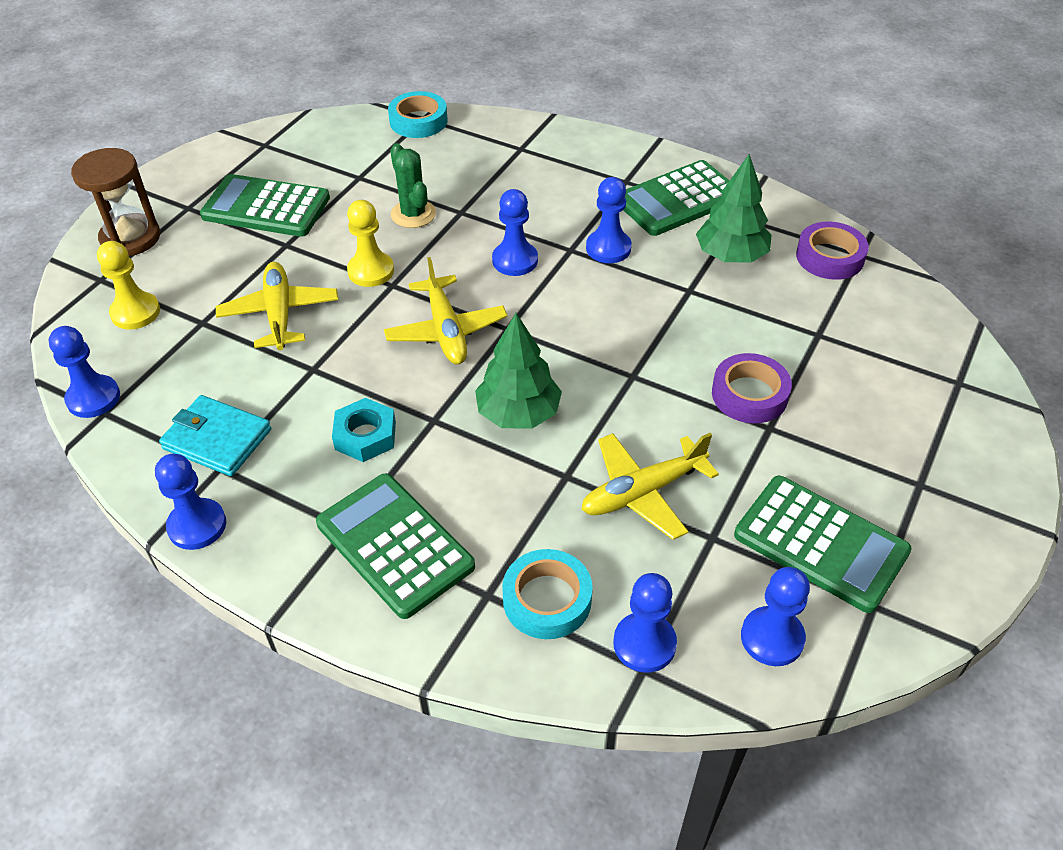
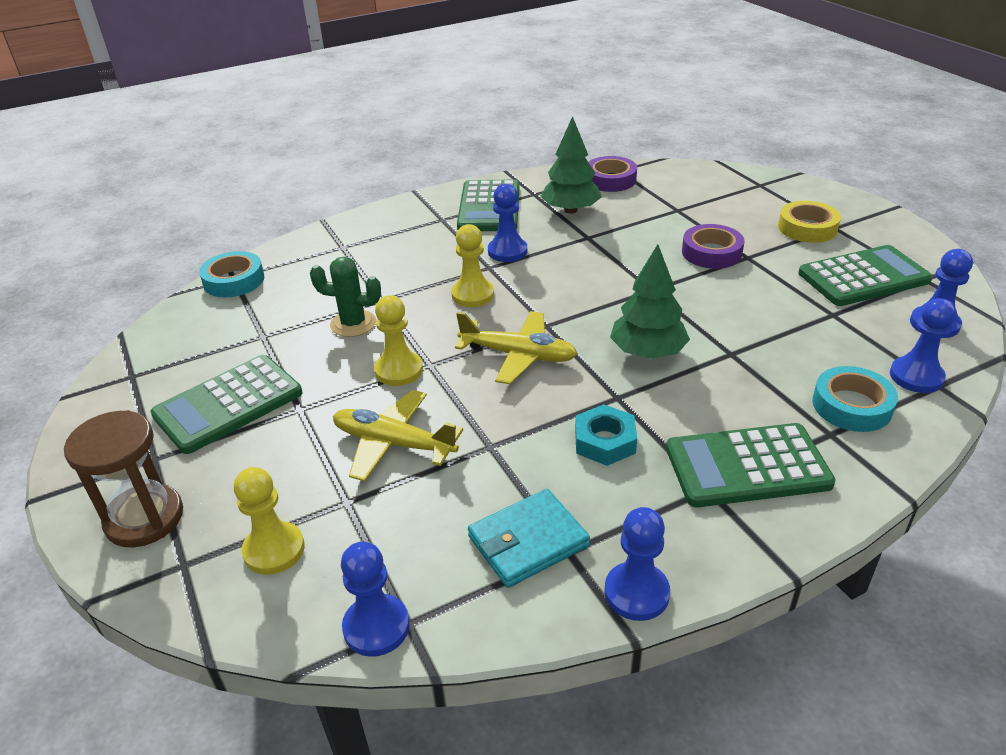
camera: 55 degrees left, 10 degrees down
blue pawn [492,189,538,276] -> yellow pawn [451,224,494,307]
yellow plane [581,433,719,540] -> none
none -> yellow tape [778,201,841,243]

